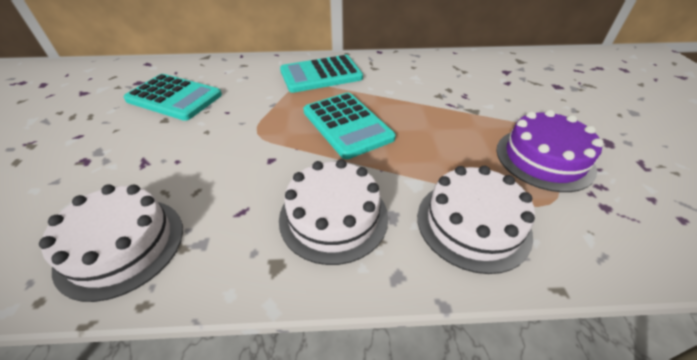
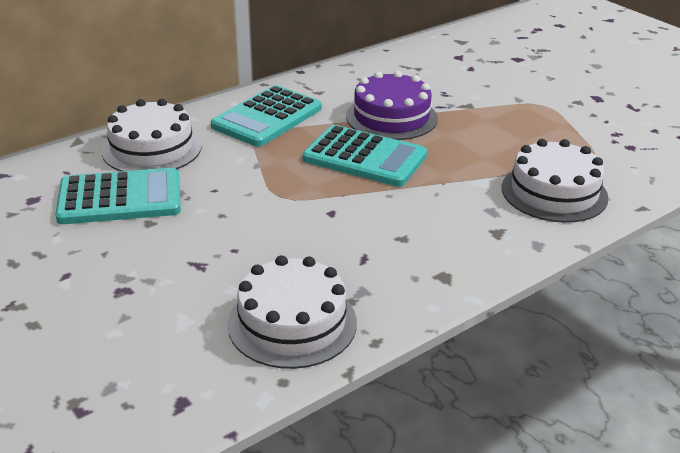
camera: 35 degrees left, 10 degrees down
white cake [279,159,388,265] -> white cake moved to [102,99,202,171]
purple cake [496,110,603,192] -> purple cake moved to [346,71,438,140]

